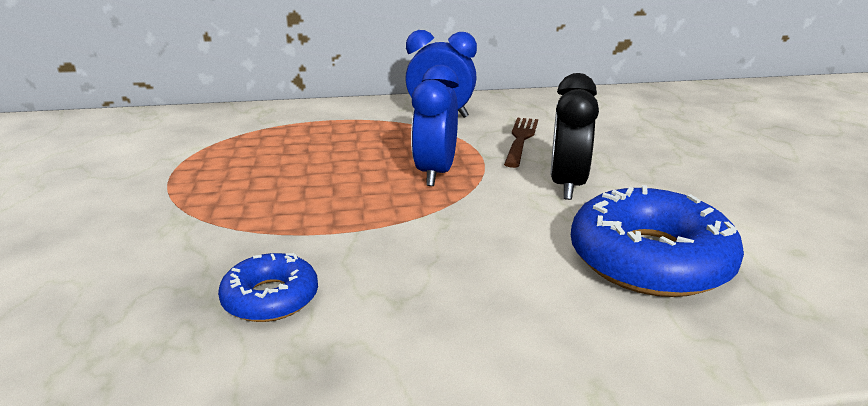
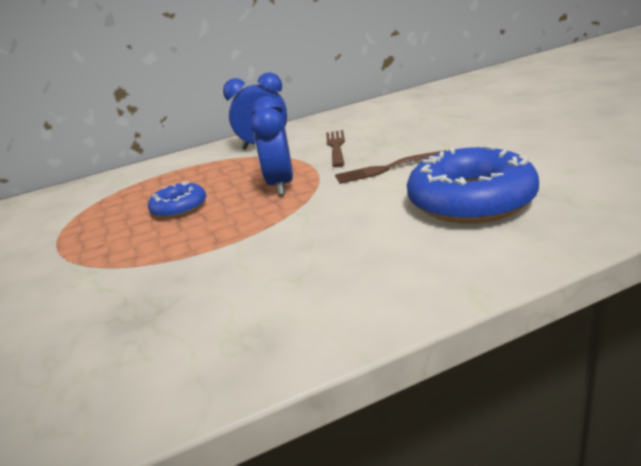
camera: 10 degrees left, 0 degrees up
blue donut [218,253,318,322] -> blue donut moved to [148,181,206,218]
black clock [550,73,599,200] -> brown fork [335,150,446,184]

